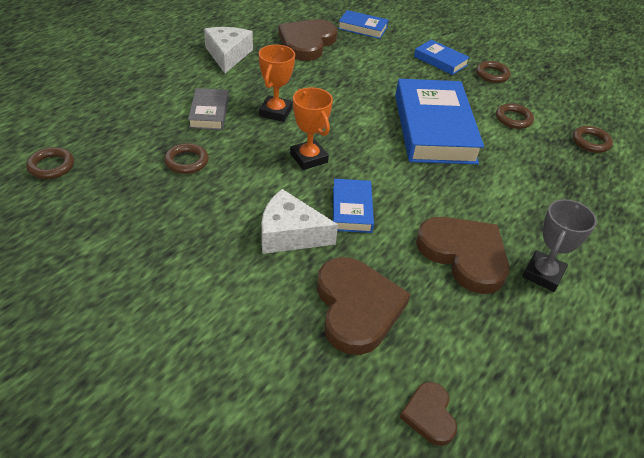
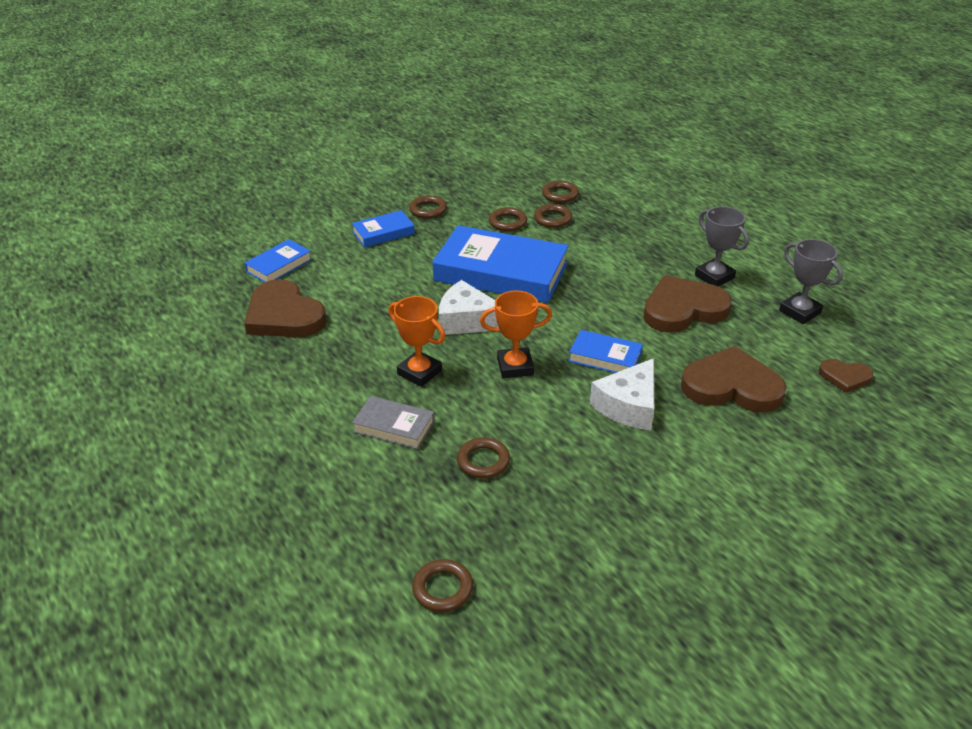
camera: 65 degrees left, 5 degrees down
white cheese [204,27,253,73] -> white cheese moved to [439,280,499,335]
none -> brown ring [534,204,572,228]
none -> grey trophy [779,239,843,324]

